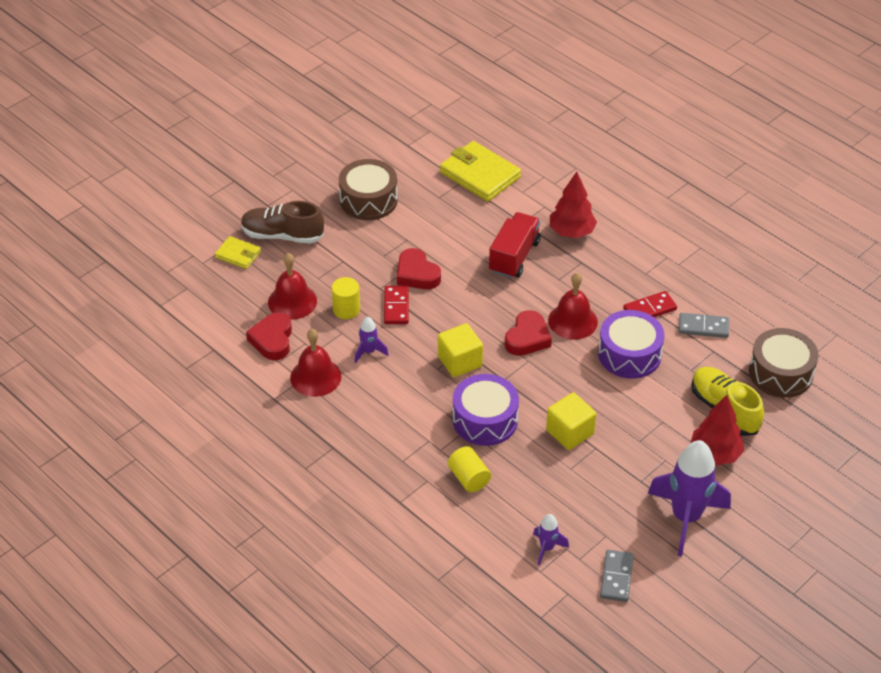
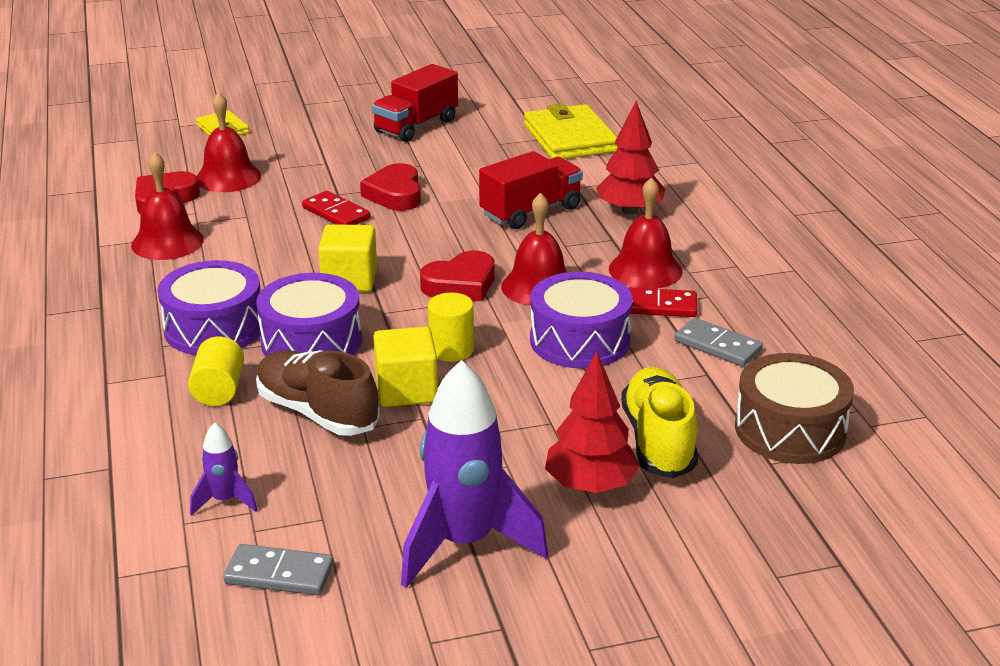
camera: 30 degrees right, 15 degrees down
brown shoe [241,201,324,244] -> brown shoe moved to [256,350,380,436]
yellow cylinder [332,277,360,319] -> yellow cylinder moved to [428,292,474,362]
brown drum [339,159,398,220] -> red truck [372,64,458,142]
purple rocket [354,317,389,363] -> none
red domino [384,286,409,324] -> red domino turned 75 degrees counterclockwise [302,191,371,225]
grey domino [600,550,634,602] -> grey domino turned 60 degrees clockwise [223,544,334,595]
none -> purple drum [157,260,261,355]
none -> red bell [609,177,683,289]

